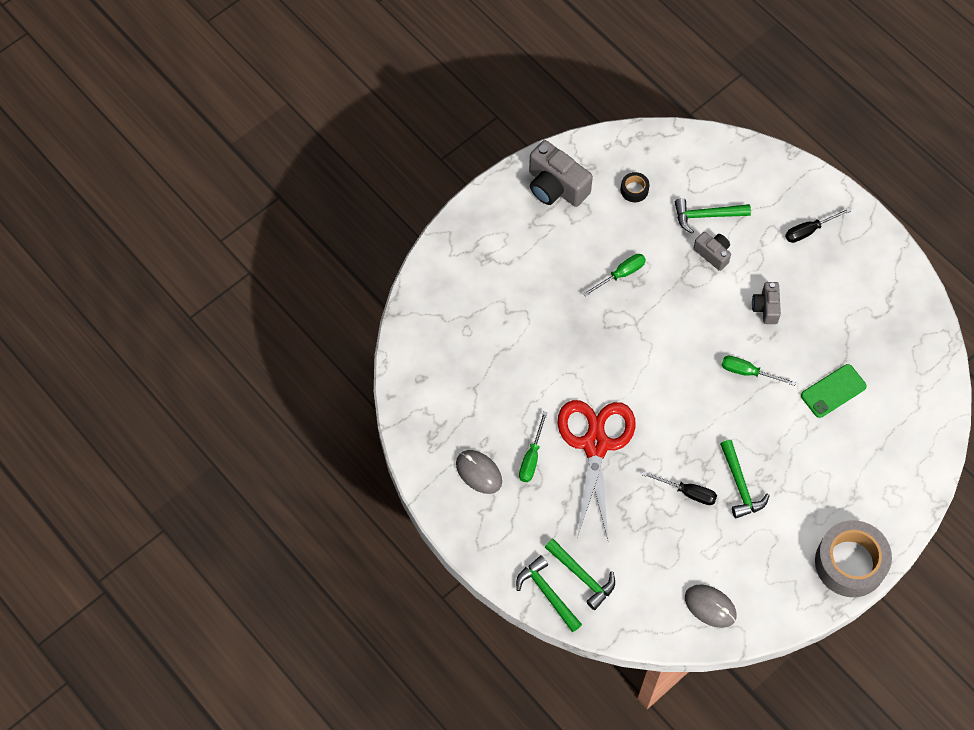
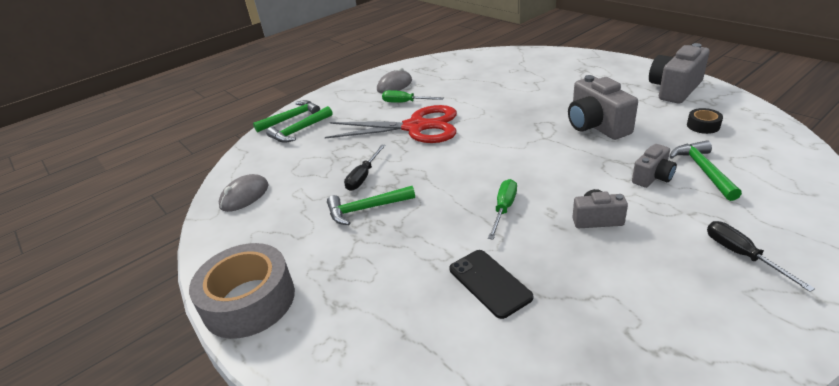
camera: 95 degrees right, 30 degrees down
green screwdriver [583,254,646,297] -> grey camera [568,75,638,140]
green phone [801,364,867,418] -> black phone [449,250,533,319]

